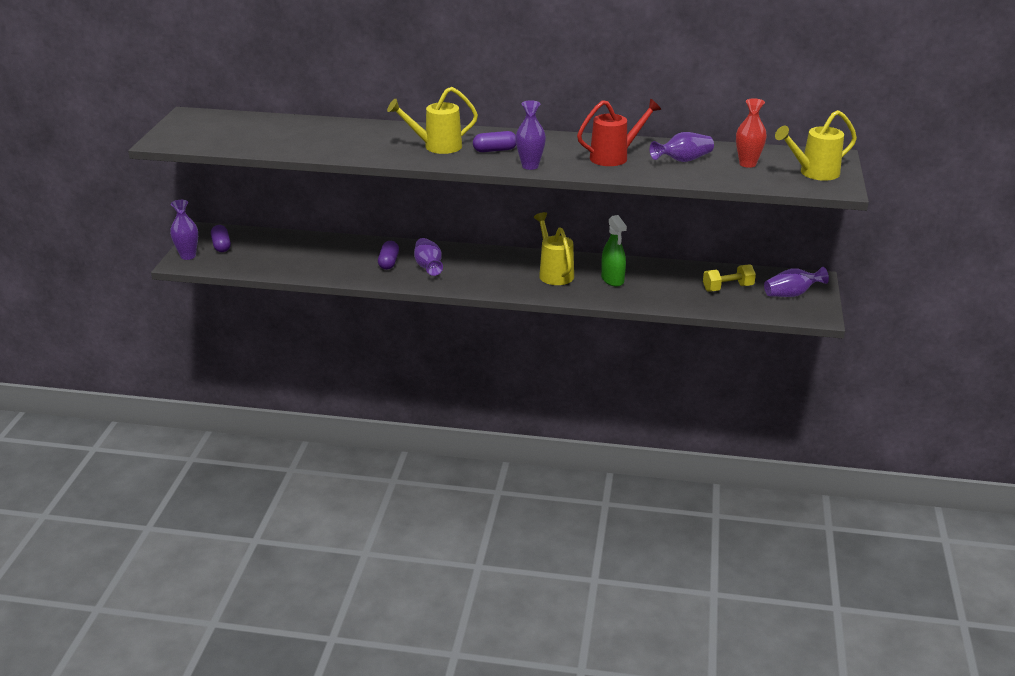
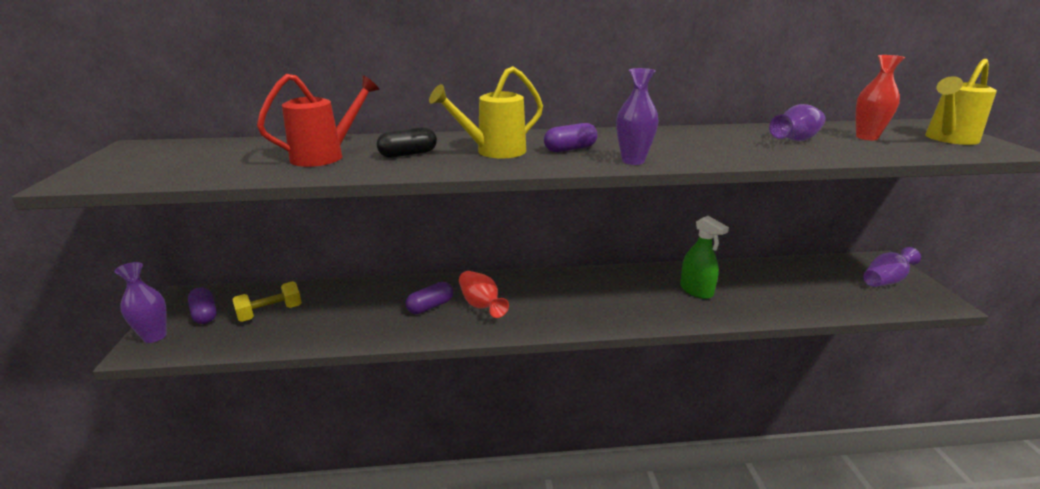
camera: 15 degrees left, 5 degrees down
purple capsule [378,241,399,270] -> purple capsule turned 60 degrees clockwise [406,282,453,314]
purple vase [414,238,443,276] -> red vase [459,271,509,318]
yellow watering can [534,212,574,285] -> none
red watering can [577,99,661,166] -> red watering can moved to [257,74,379,167]
yellow dumbbell [703,264,756,292] -> yellow dumbbell moved to [232,281,302,322]
none -> black capsule [377,127,437,158]

